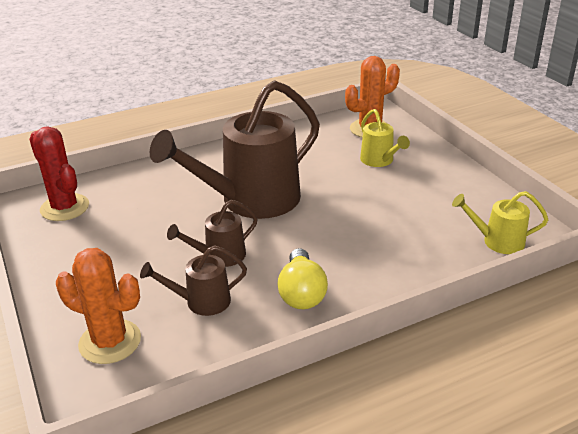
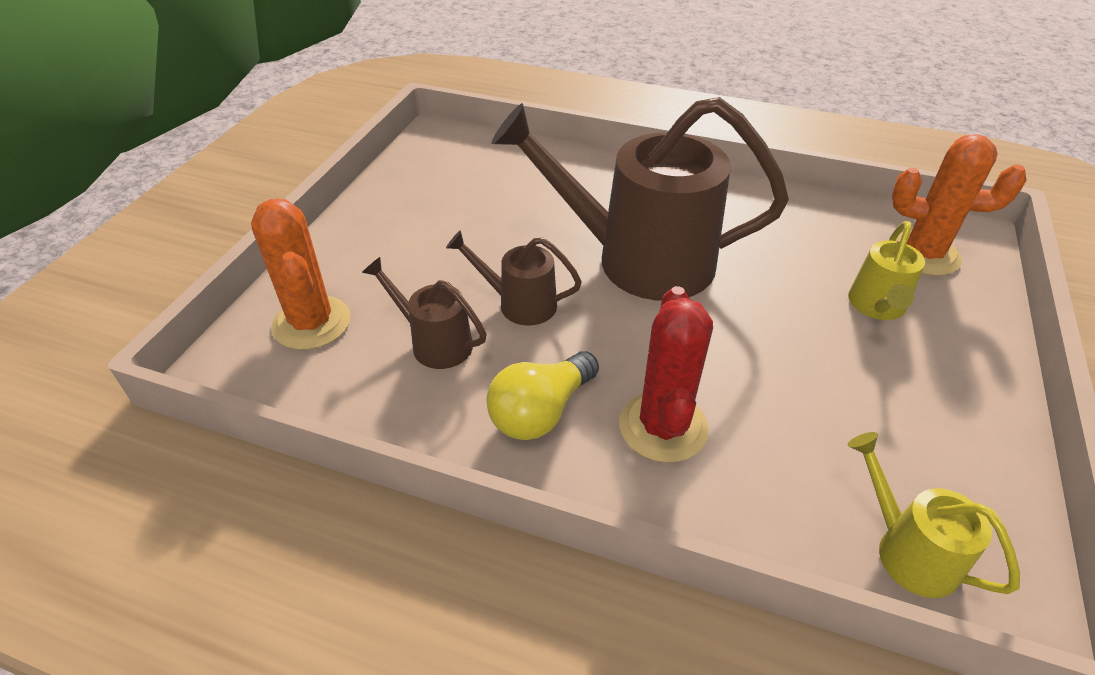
camera: 45 degrees right, 10 degrees up
red cactus [29,126,89,221] -> red cactus moved to [619,286,713,463]

